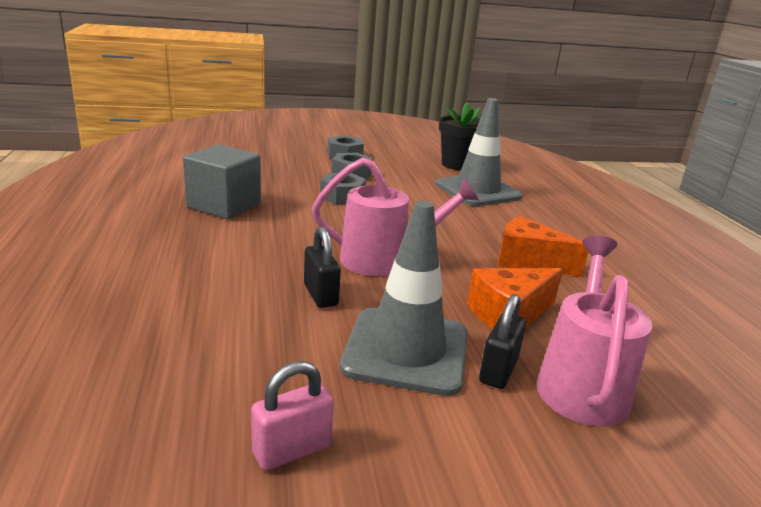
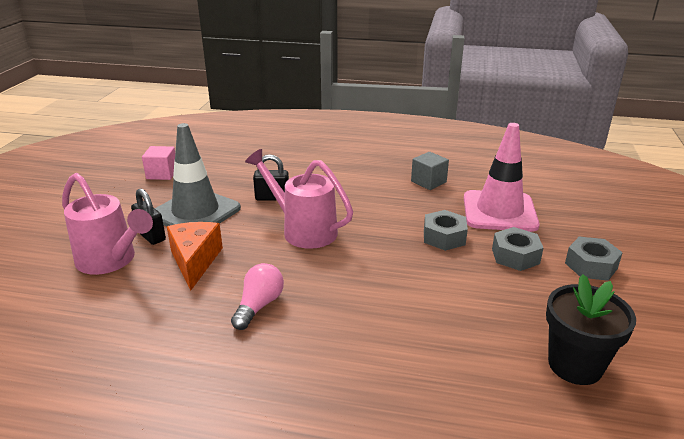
camera: 115 degrees right, 5 degrees up
grey cube [183,144,261,219] -> grey cube [411,152,449,190], size x0.61
pink padlock [251,361,334,471] -> pink cube [142,146,175,180]
pink watering can [312,157,479,276] -> pink watering can turned 105 degrees clockwise [245,149,353,249]
grey traffic cone [435,98,522,206] -> none
orange cheese [498,216,588,276] -> pink light bulb [231,263,284,330]
none -> pink traffic cone [464,123,540,232]

